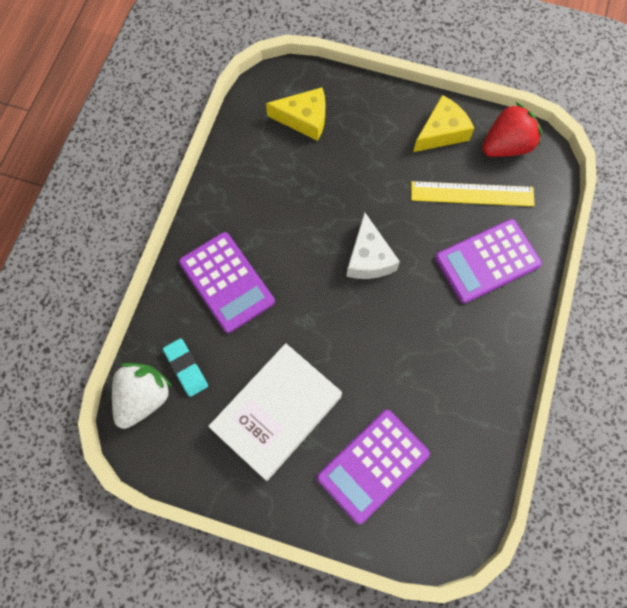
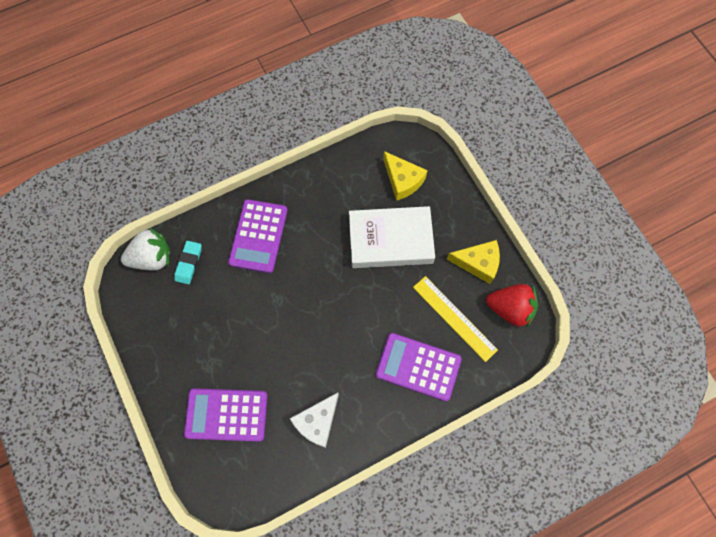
camera: 45 degrees right, 0 degrees up
white book [208,343,342,481] -> white book moved to [349,206,435,268]
white cheese [346,212,400,279] -> white cheese moved to [290,393,339,448]

